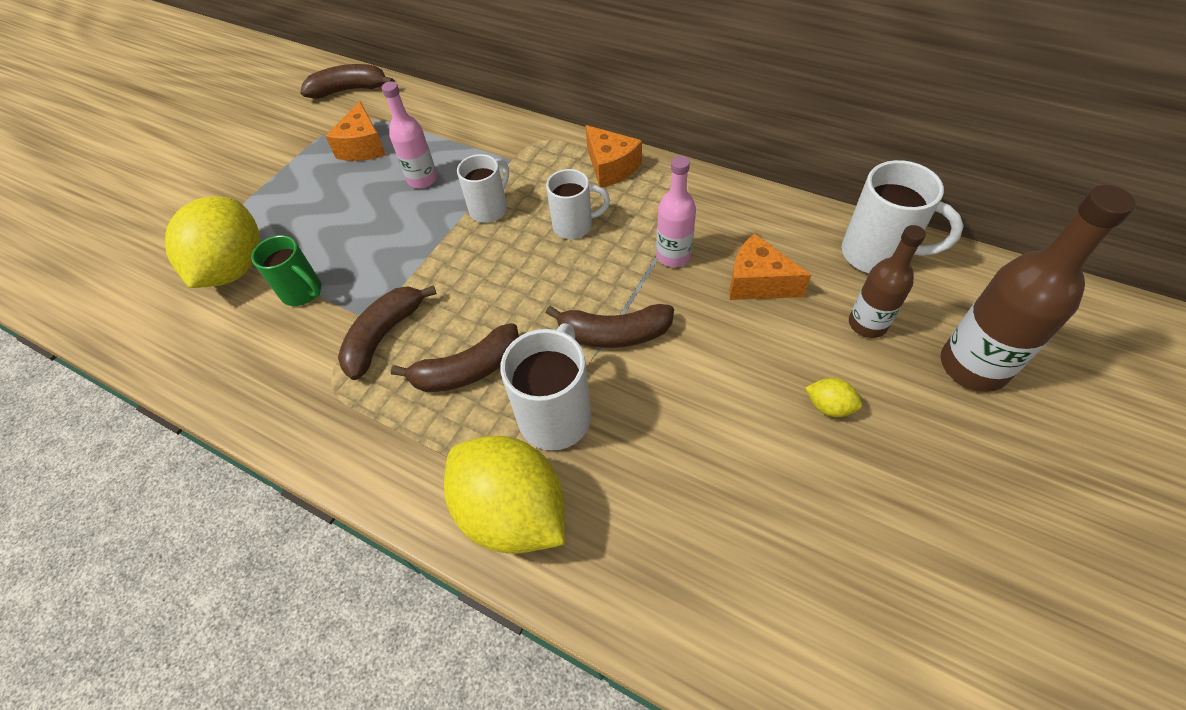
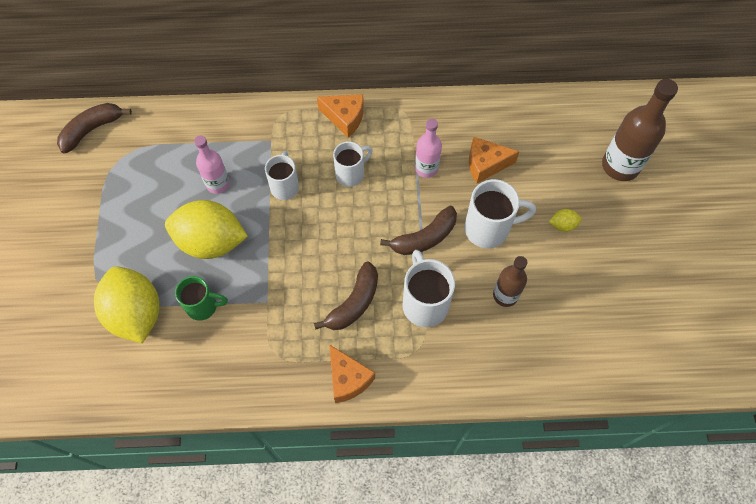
camera: 35 degrees left, 10 degrees up
orange cheese [325,101,386,161] -> orange cheese moved to [329,344,375,403]
brown banana [338,285,437,380] -> none
yellow lemon [444,436,565,554] -> yellow lemon moved to [165,200,248,259]
white mug [842,160,964,274] -> white mug moved to [464,179,536,248]
brown bottle [849,225,926,338] -> brown bottle moved to [493,256,527,307]

